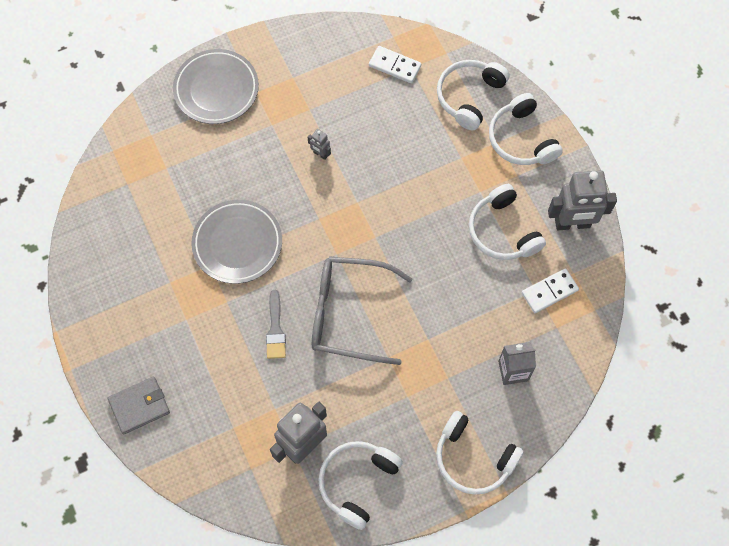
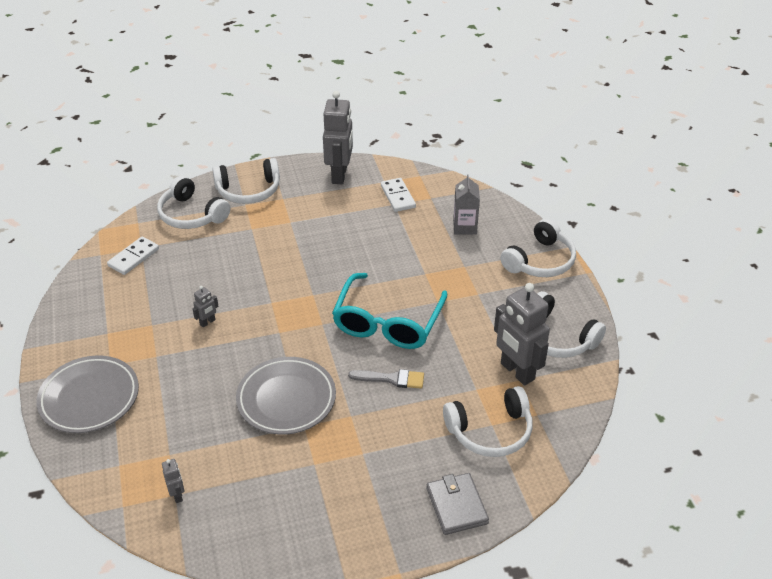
camera: 80 degrees left, 25 degrees down
grey glasses [312,256,413,365] -> turquoise glasses [332,273,447,349]
white headphones [469,184,546,260] -> white headphones moved to [443,386,533,457]
none -> grey robot [162,459,185,503]

